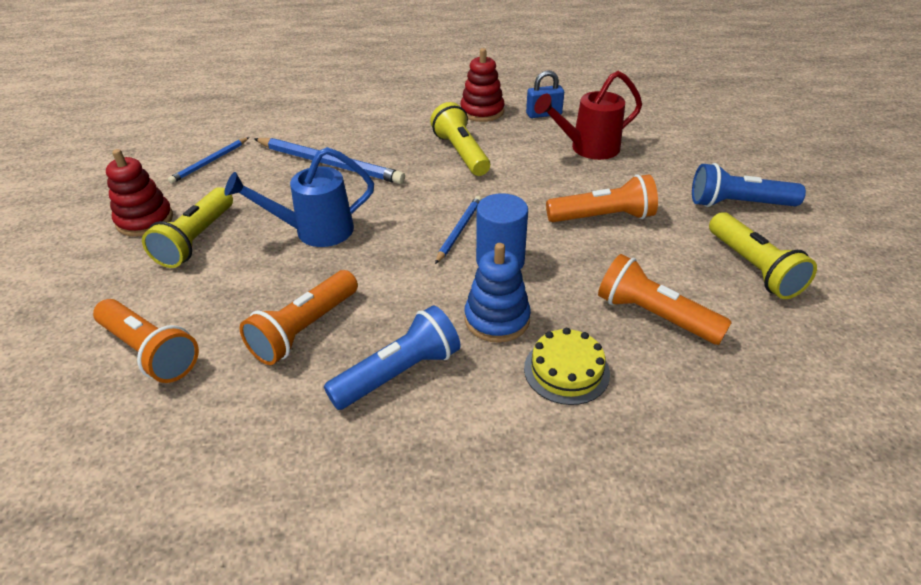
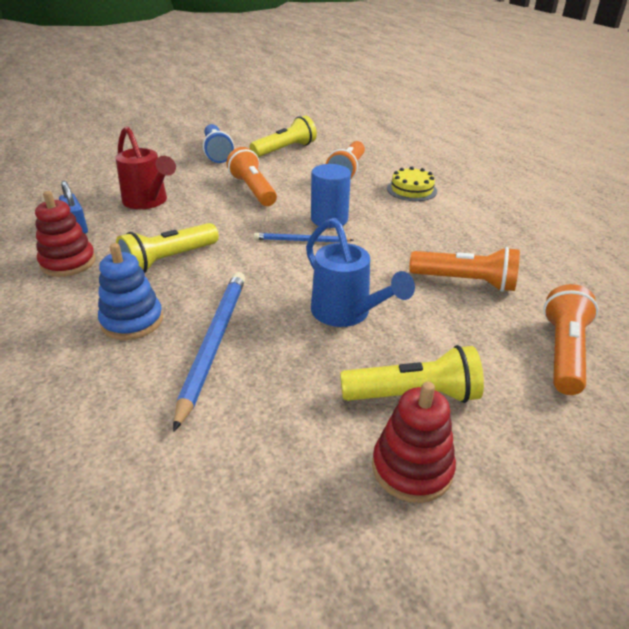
camera: 110 degrees left, 5 degrees down
blue pencil [168,137,249,183] -> none
blue flashlight [324,305,460,410] -> none
blue stacking toy [464,243,531,343] -> blue stacking toy moved to [98,243,163,340]

